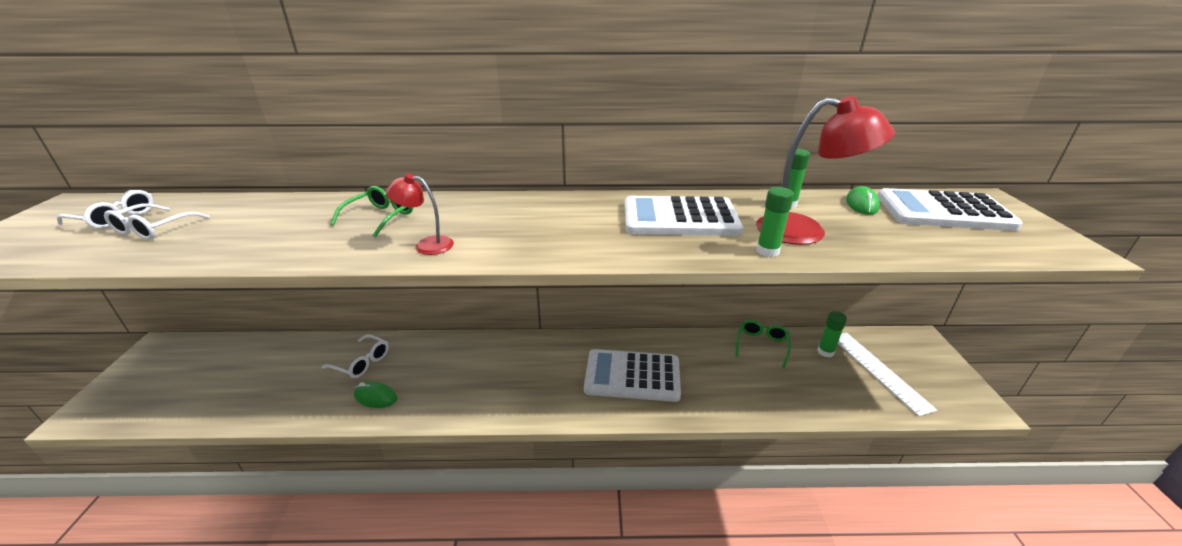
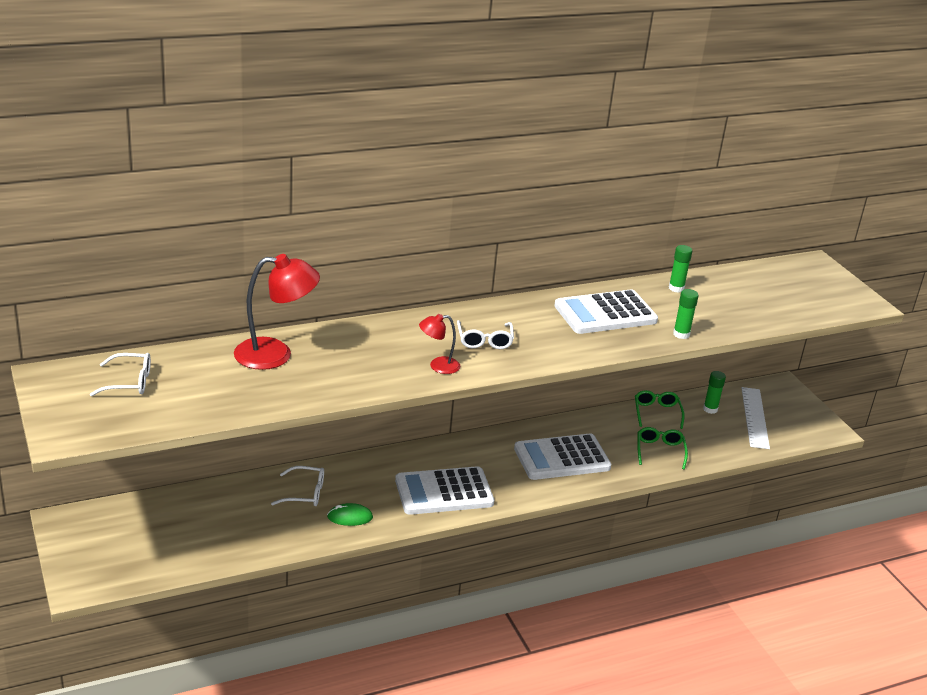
camera: 25 degrees left, 0 degrees up
white glasses [104,204,210,240] -> white glasses moved to [457,320,514,349]
green glasses [330,186,413,238] -> green glasses moved to [637,427,688,470]
red lamp [756,96,895,245] -> red lamp moved to [234,254,320,370]
white ruler [838,332,937,416] -> white ruler turned 45 degrees clockwise [741,387,770,449]
green mouse [846,186,880,215] -> none
white calculator [878,188,1023,231] -> white calculator moved to [395,466,494,515]

